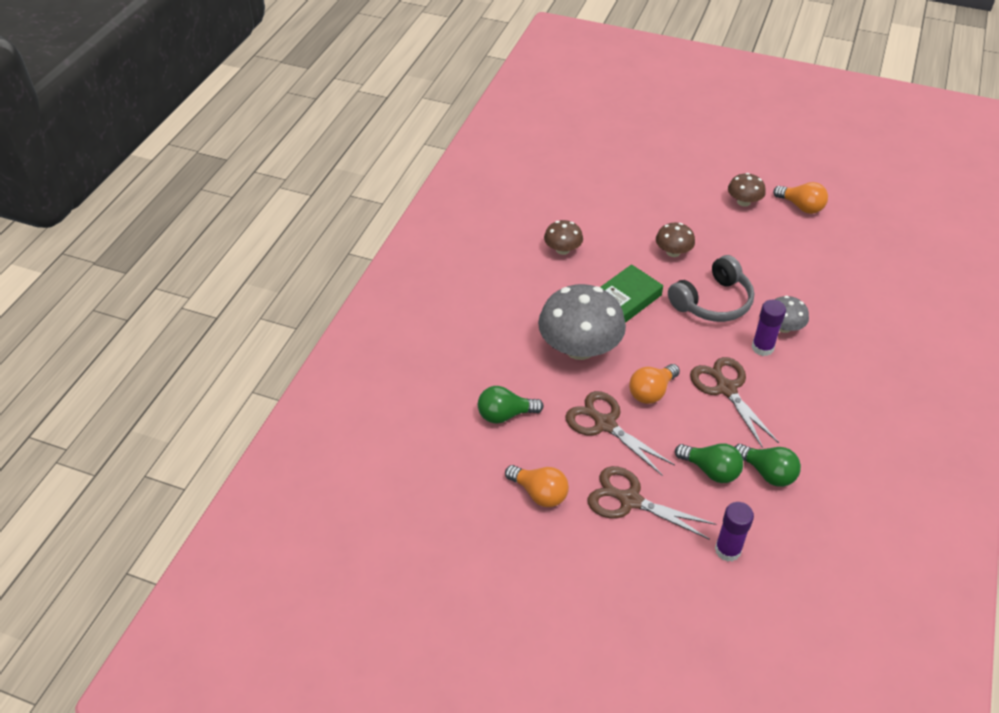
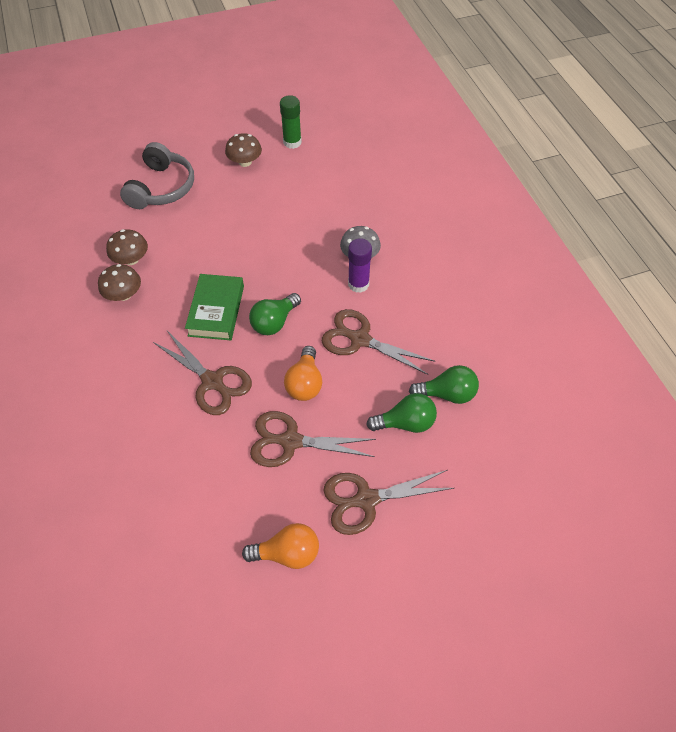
camera: 40 degrees left, 10 degrees up
green light bulb [478,386,544,424] -> green light bulb moved to [249,293,301,335]
grey mushroom [538,284,626,360] -> brown scissors [153,331,252,415]
brown mushroom [656,223,695,257] -> brown mushroom moved to [106,229,148,265]
grey headphones [668,255,754,322] -> grey headphones moved to [120,142,194,209]
purple glue stick [715,502,754,562] -> none
orange light bulb [773,182,828,214] -> green glue stick [280,95,302,149]

